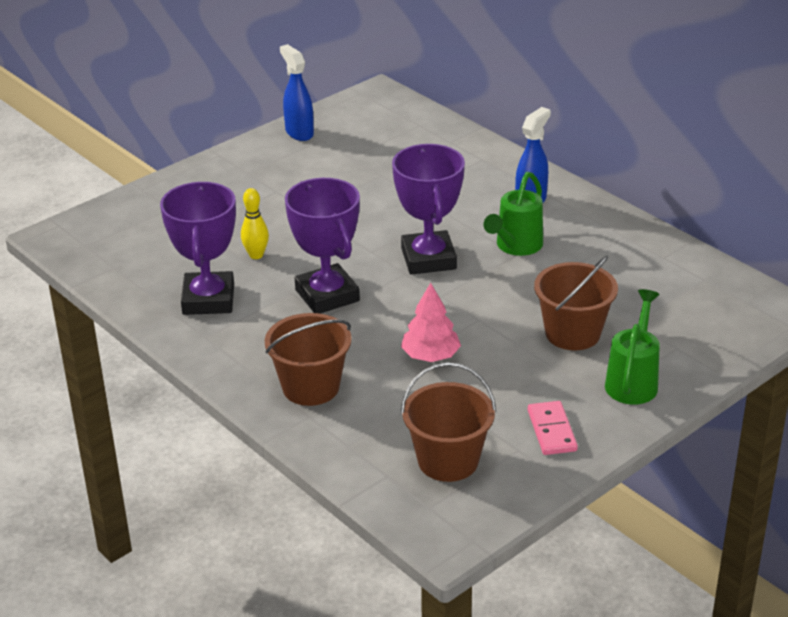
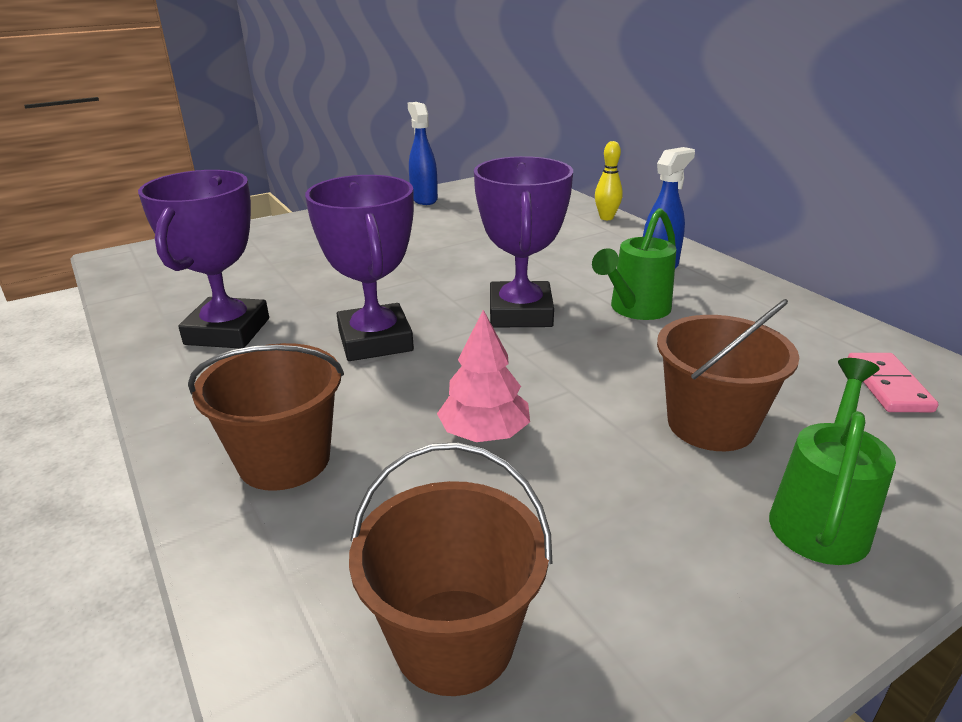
camera: 10 degrees right, 5 degrees down
yellow bowling pin [241,188,269,259] -> yellow bowling pin moved to [595,141,623,220]
pink domino [528,401,578,455] -> pink domino moved to [848,353,938,412]

